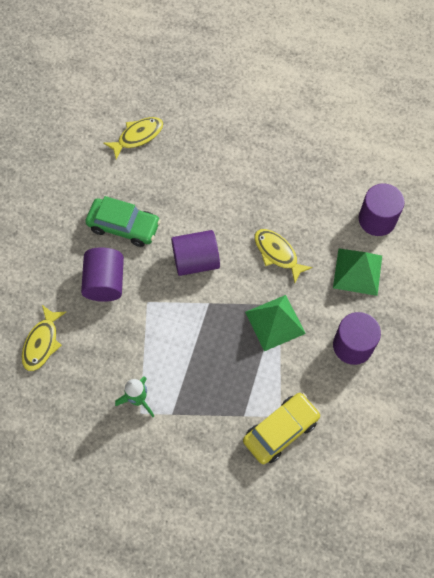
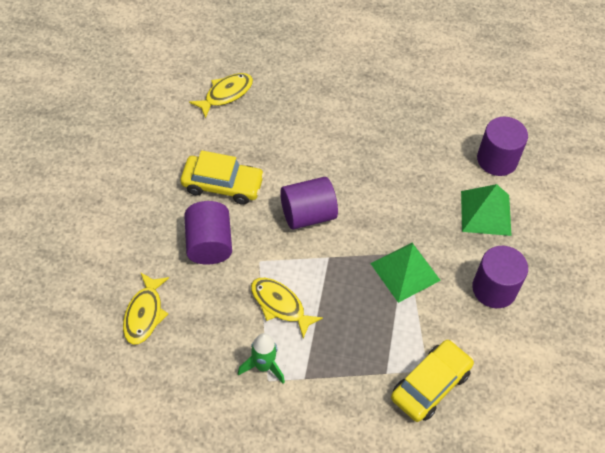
camera: 10 degrees left, 10 degrees down
green car [85,196,161,247] -> yellow car [181,150,265,205]
yellow fish [254,229,313,283] -> yellow fish moved to [251,278,323,339]

